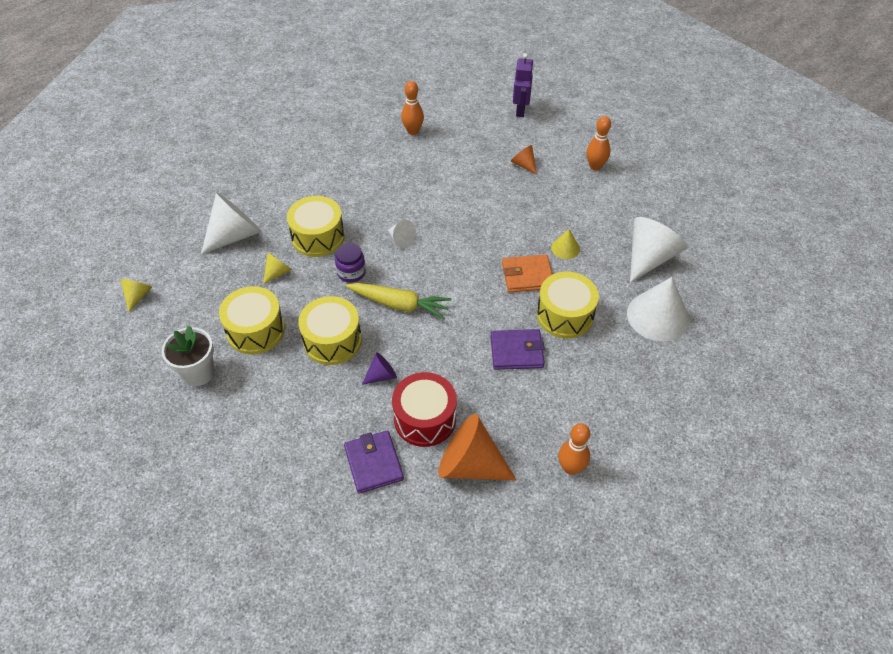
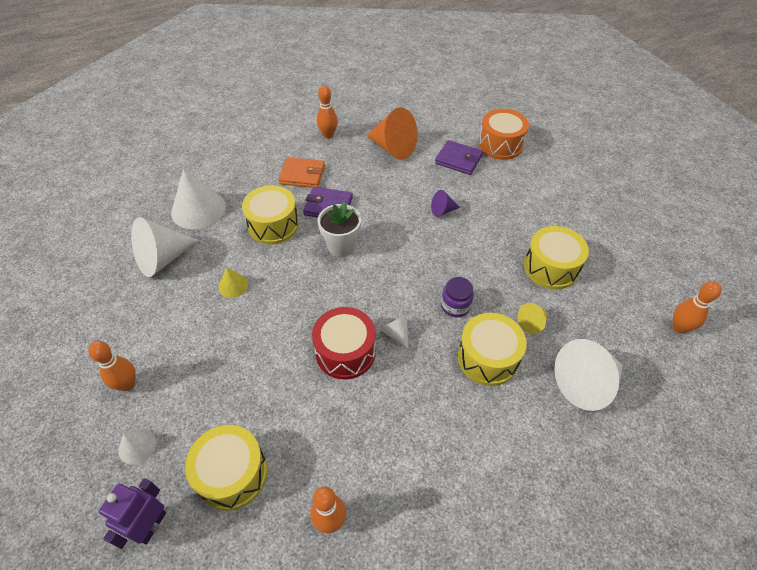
camera: 165 degrees left, 0 degrees up
yellow cone [120,279,152,312] -> orange bowling pin [673,281,722,334]
white flower pot [161,325,215,386] -> white flower pot moved to [318,202,361,257]
yellow drum [298,296,362,365] -> yellow drum moved to [185,425,268,511]
purple wallet [344,431,404,494] -> purple wallet turned 60 degrees counterclockwise [435,140,483,175]
yellow carrot [346,283,452,319] -> none
red drum [392,372,457,447] -> red drum moved to [312,307,376,379]
orange wallet [502,255,552,293] -> orange wallet moved to [278,157,325,188]
orange cone [511,145,537,174] -> none
none -> white cone [118,429,156,465]
none -> orange drum [478,109,529,160]

